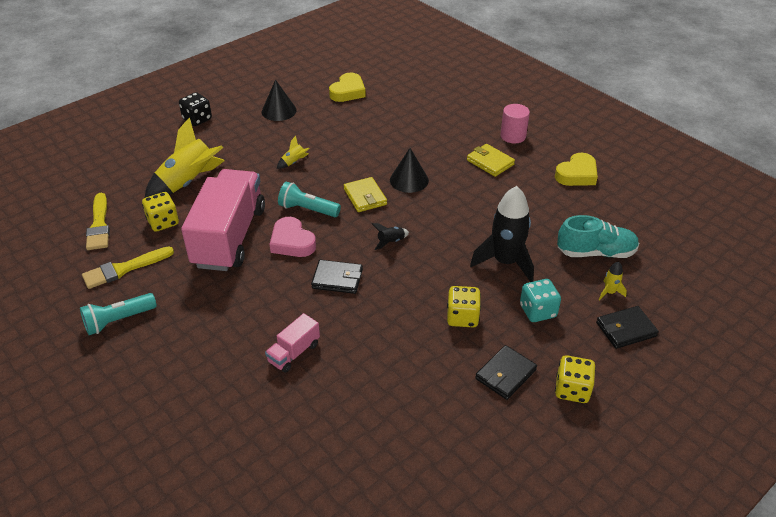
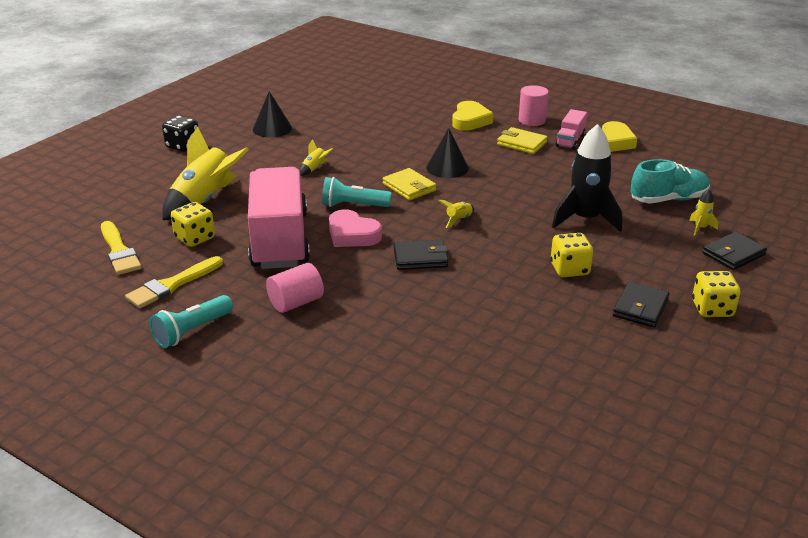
camera: 15 degrees left, 10 degrees down
pink truck [265,313,320,373] -> pink truck moved to [555,109,587,150]
yellow heart [329,73,366,102] -> yellow heart moved to [452,101,494,131]
black rocket [372,223,409,250] -> yellow rocket [438,200,474,228]
turquoise dice [520,279,561,322] -> none
none -> pink cylinder [266,263,324,313]

